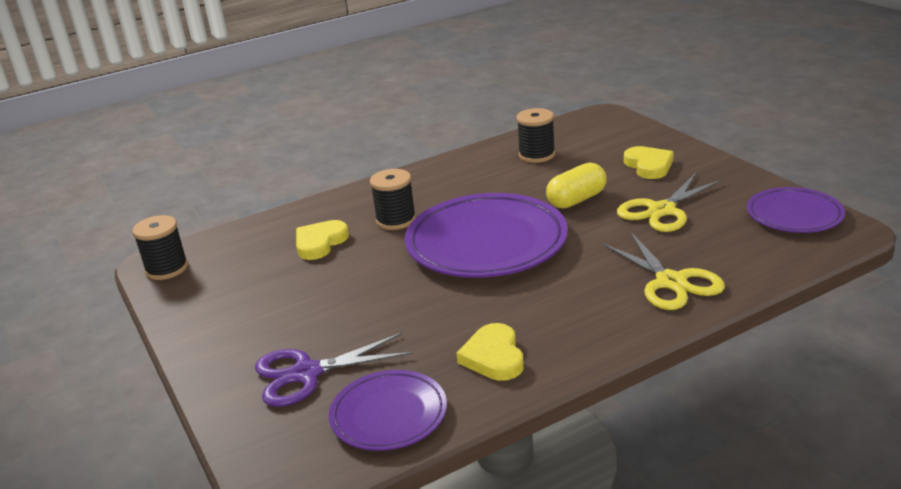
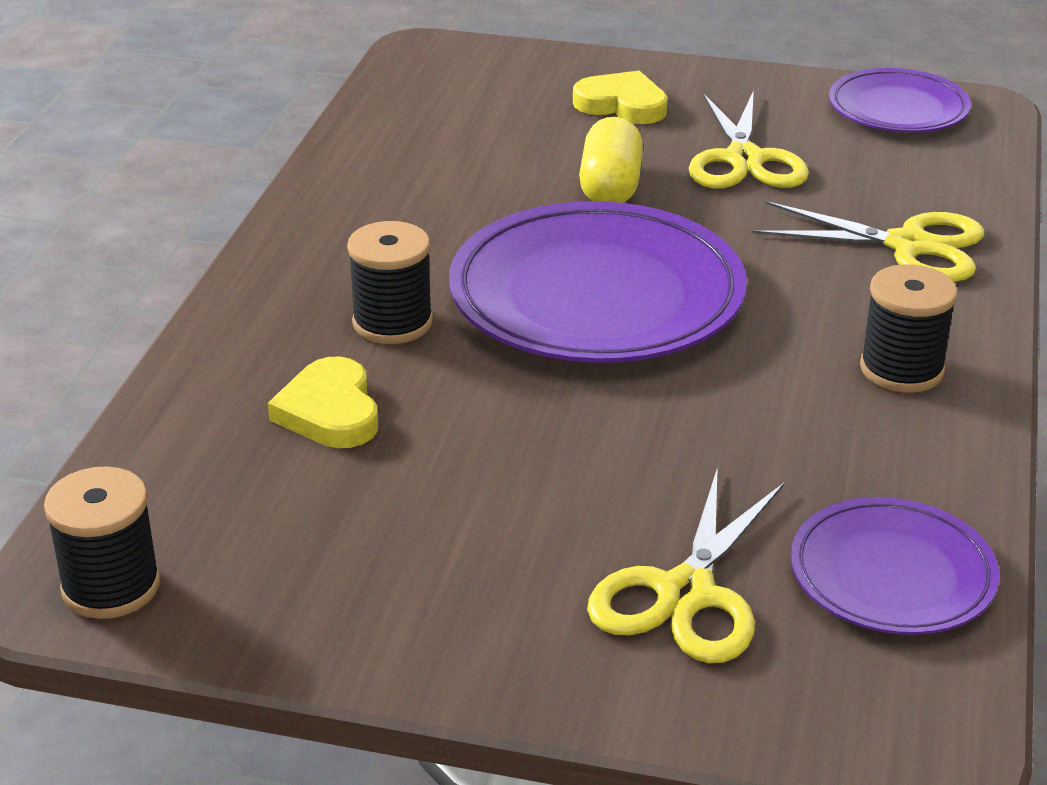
camera: 50 degrees left, 5 degrees up
purple scissors [255,333,413,407] -> yellow scissors [587,467,785,663]
yellow heart [456,323,524,381] -> none
black spool [517,108,555,163] -> black spool moved to [860,264,958,393]

